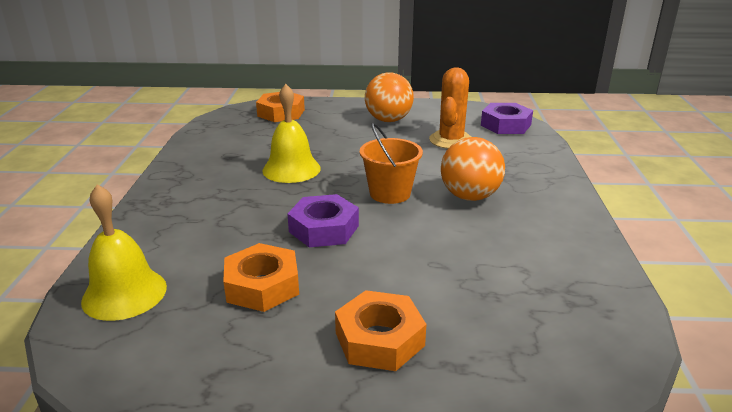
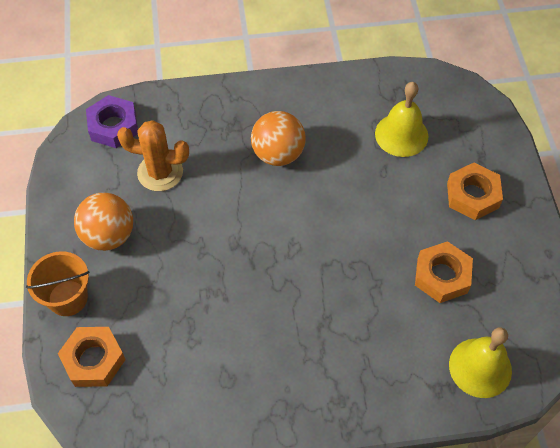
camera: 100 degrees left, 30 degrees up
yellow bell [262,84,321,183] -> yellow bell moved to [375,82,428,157]
purple nut [287,194,359,247] -> none
orange bucket [360,123,423,204] -> orange bucket moved to [26,251,90,316]

